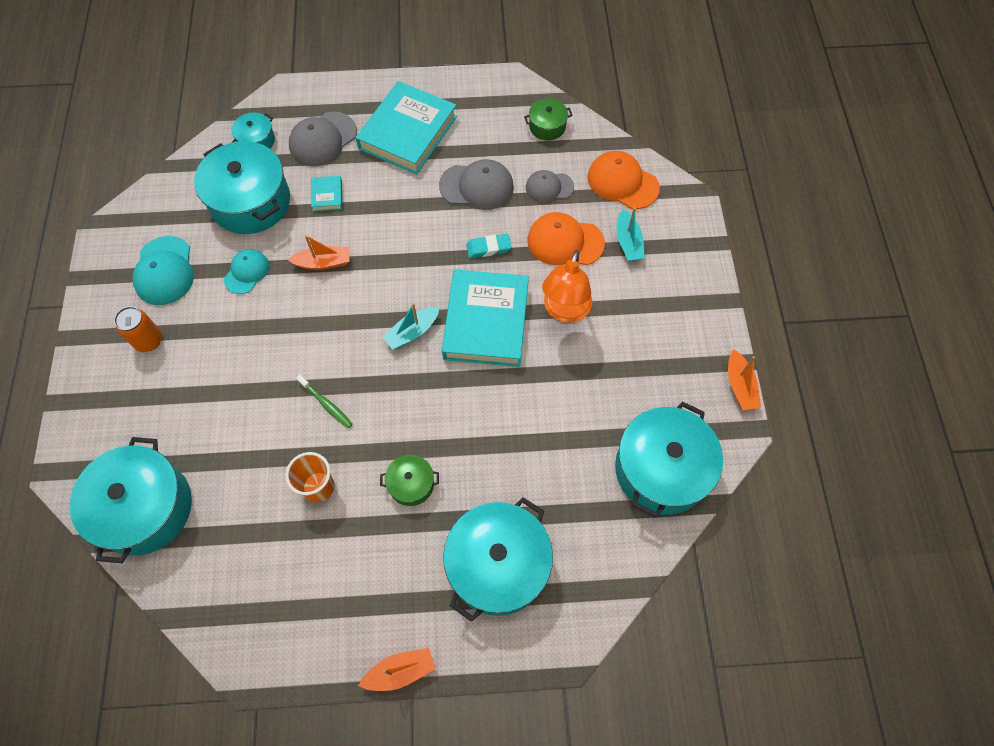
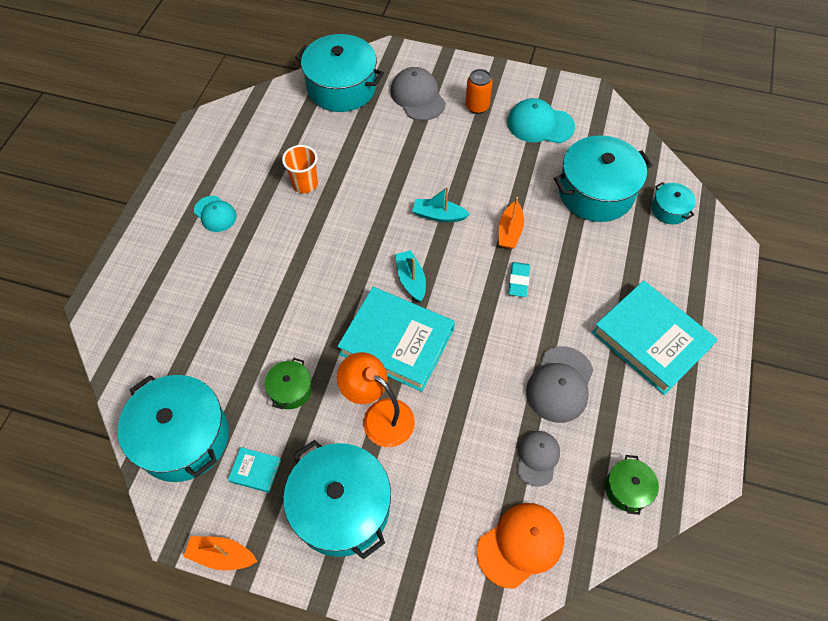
camera: 110 degrees right, 5 degrees down
turquoise cap [224,249,269,294] -> turquoise cap moved to [194,196,236,232]
grey cap [289,112,357,166] -> grey cap moved to [391,67,446,121]
green toothbrush [296,375,353,428] -> none
turquoise book [311,176,342,211] -> turquoise book moved to [228,447,281,493]
orange boat [358,648,435,691] -> none
green pot [380,455,439,506] -> green pot moved to [265,358,312,410]
turquoise pot [443,497,553,622] -> turquoise pot moved to [283,440,391,559]
turquoise eraser [466,234,511,258] -> turquoise eraser moved to [508,262,530,297]
orange cap [528,212,605,265] -> none
turquoise boat [616,207,645,261] -> turquoise boat moved to [412,187,470,222]

